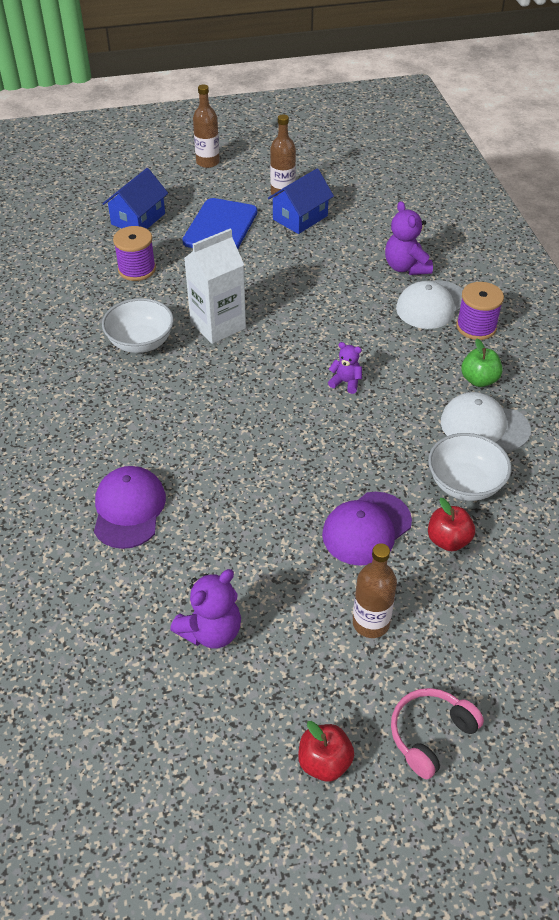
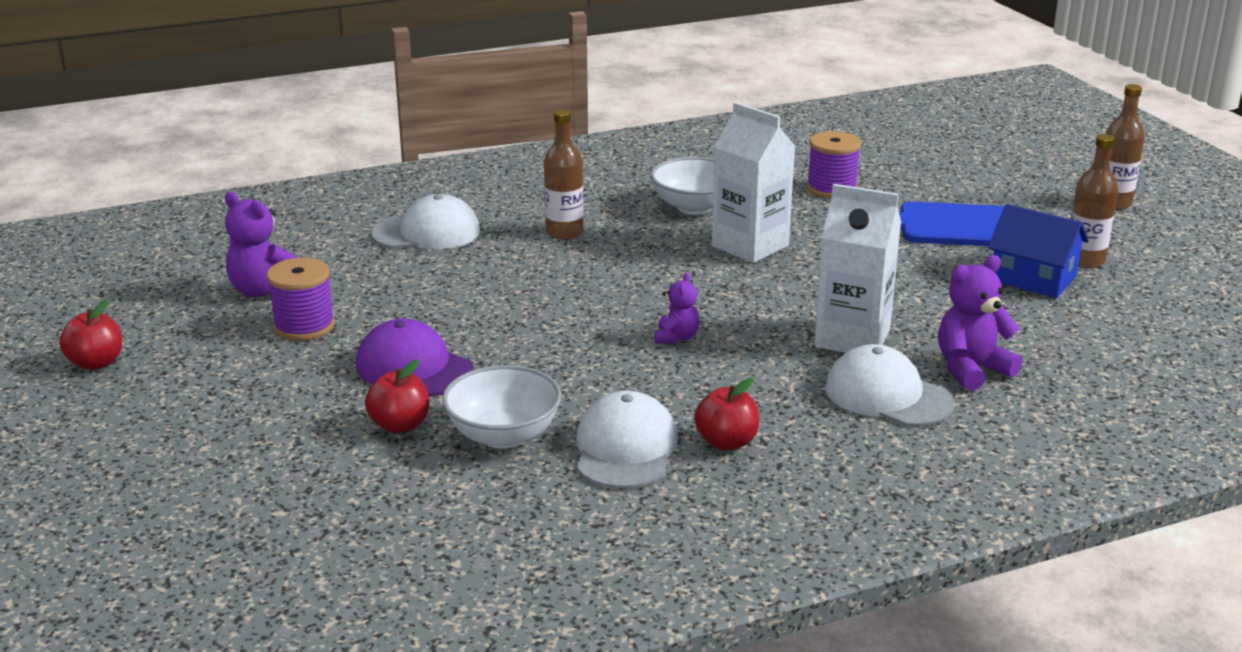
camera: 80 degrees right, 20 degrees down
purple cap [94,466,166,549] -> white cap [371,194,480,249]
blue house [103,168,168,229] -> none
brown bottle [353,543,397,638] -> brown bottle moved to [544,109,584,239]
pink headphones [391,688,484,779] -> none
purple spool [456,282,504,340] -> purple spool moved to [267,258,335,341]
green apple [461,339,503,387] -> red apple [694,378,759,450]
none -> white carton [814,184,901,353]

